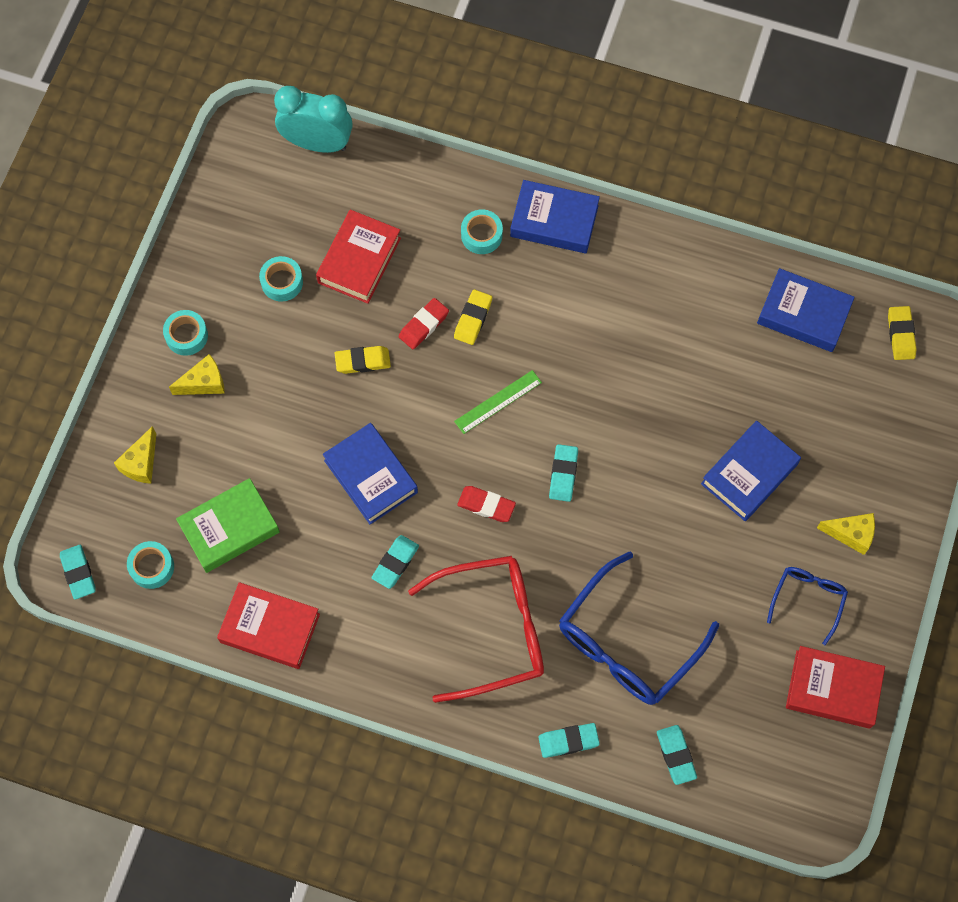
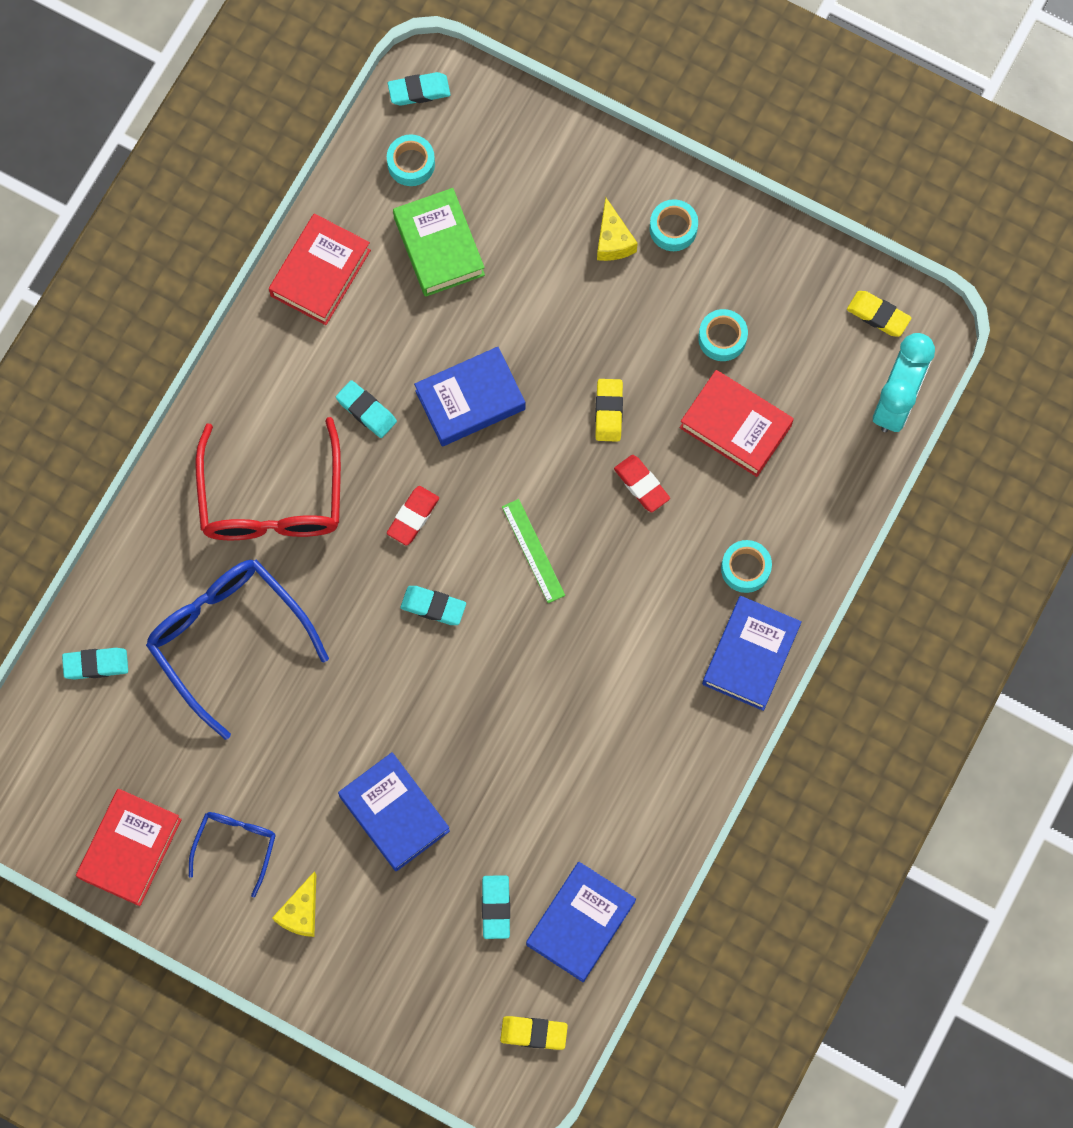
camera: 100 degrees right, 5 degrees up
yellow cheese [114,426,156,484] -> none
yellow eraser [454,290,492,345] -> yellow eraser moved to [847,291,911,337]
turquoise eraser [538,723,600,758] -> turquoise eraser moved to [482,875,510,939]
blue glasses [767,567,848,645] -> blue glasses turned 105 degrees counterclockwise [189,812,276,898]

